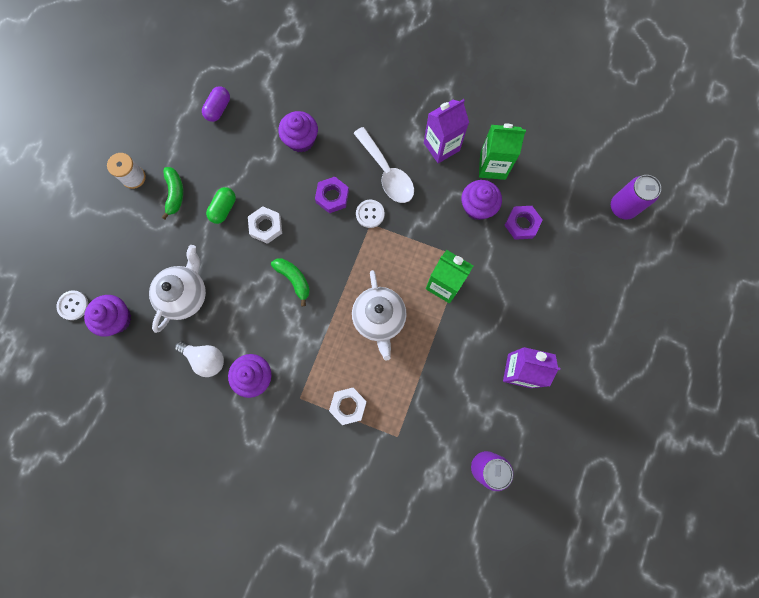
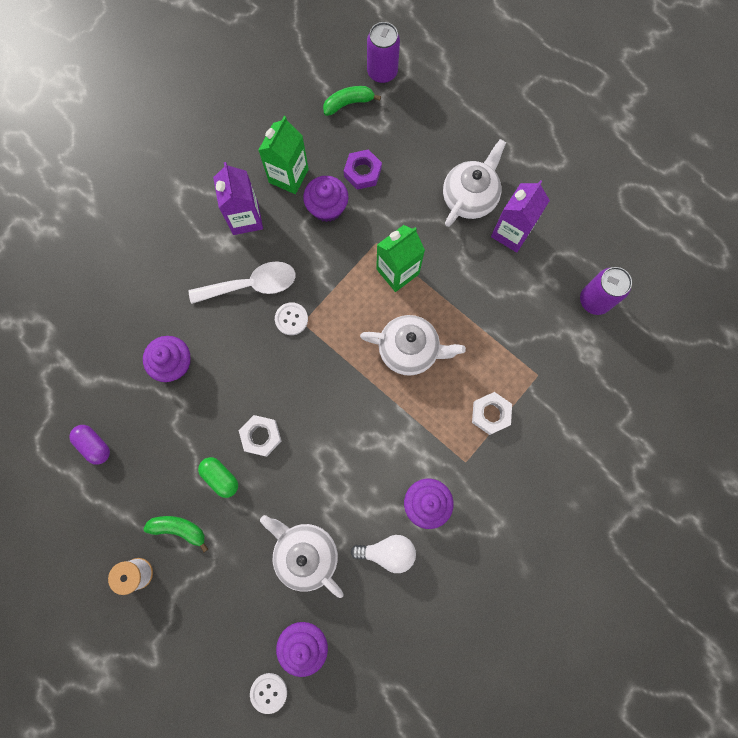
camera: 70 degrees left, 0 degrees up
white light bulb [175,341,224,377] -> white light bulb turned 45 degrees clockwise [351,535,416,573]
green banana [271,258,310,306] -> green banana moved to [323,86,381,116]
purple nut [315,177,349,213] -> none
none -> white teapot [443,139,506,227]

